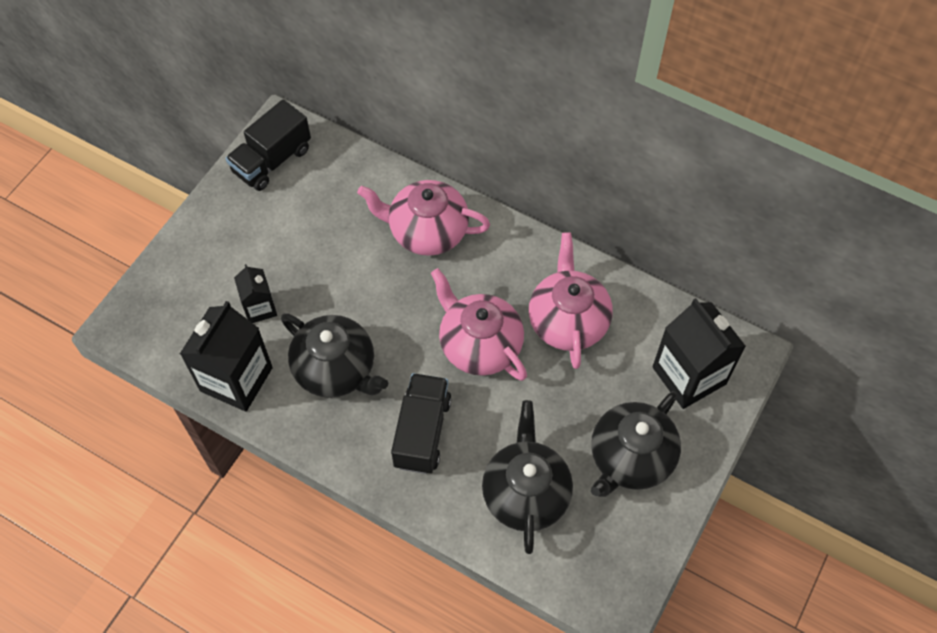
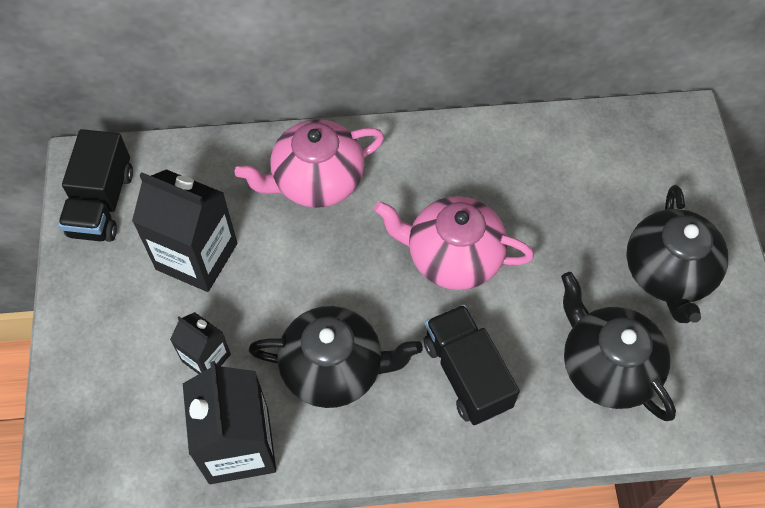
camera: 35 degrees left, 0 degrees up
pink teapot [529,232,613,369] -> none
black carton [652,298,746,409] -> black carton moved to [132,169,237,292]

